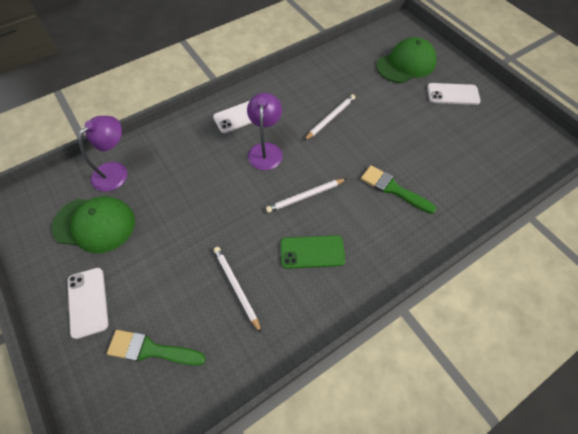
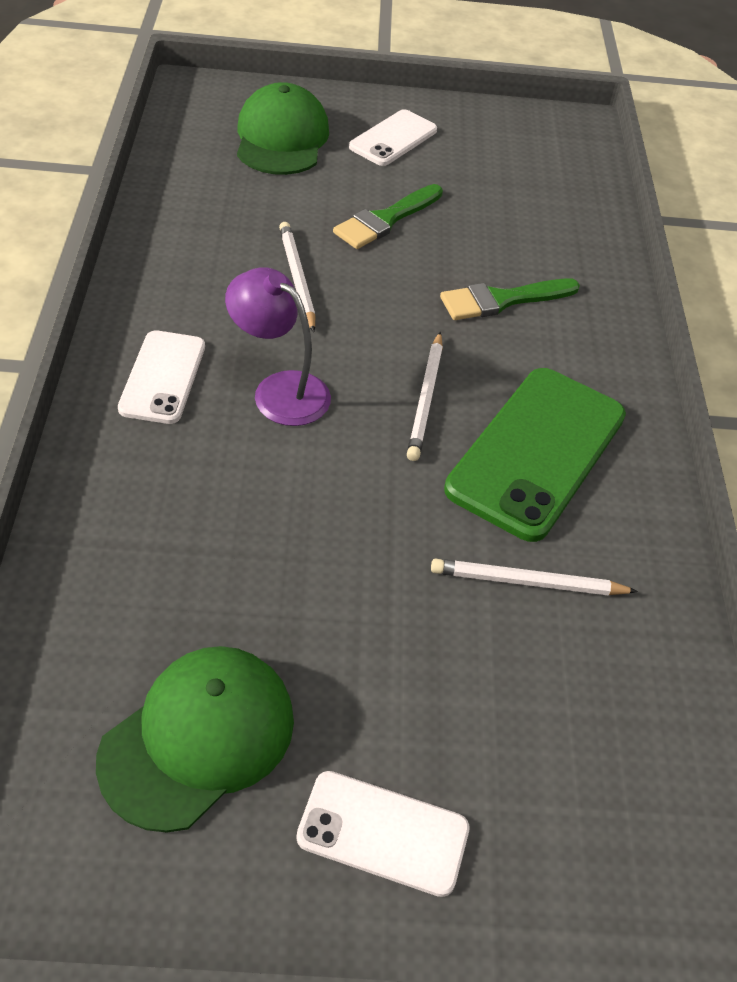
camera: 60 degrees left, 10 degrees down
purple lamp [78,116,127,191] -> none
green brush [107,330,206,366] -> green brush moved to [333,184,443,249]
green phone [280,235,345,269] -> green phone [444,368,626,542], size x1.74

